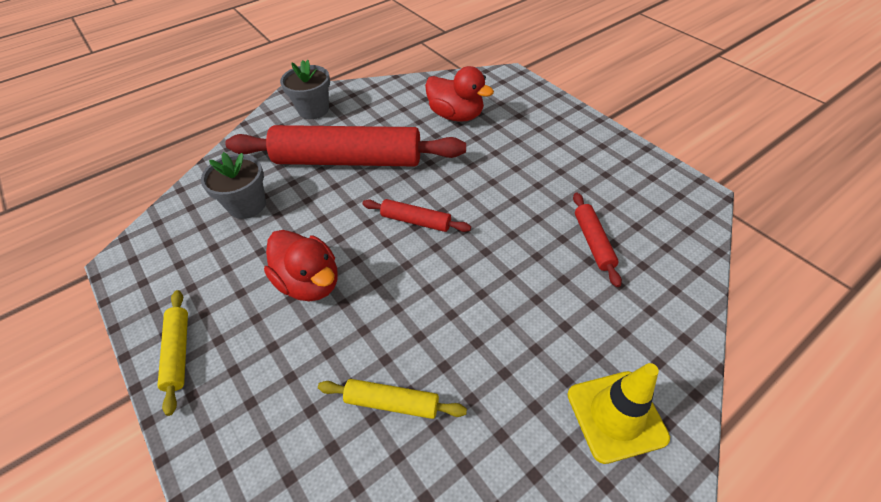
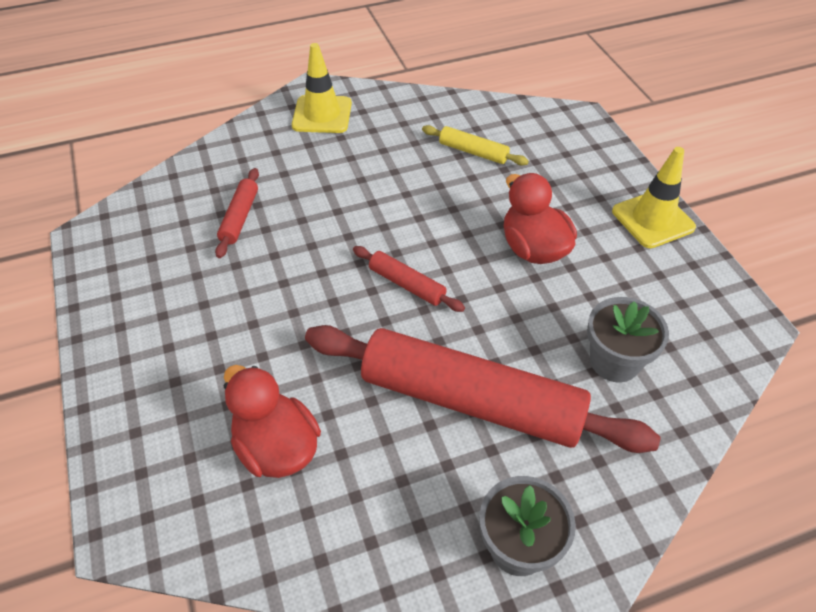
camera: 165 degrees left, 0 degrees up
yellow rolling pin [157,290,188,416] -> yellow traffic cone [612,147,696,248]

